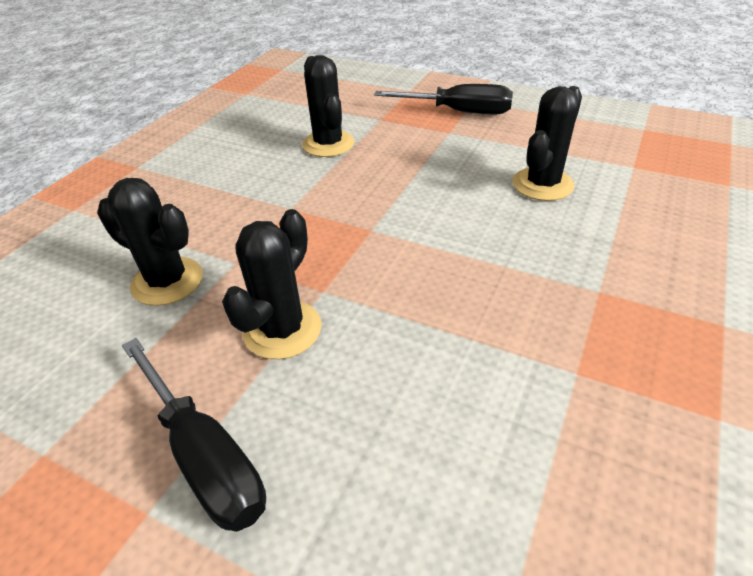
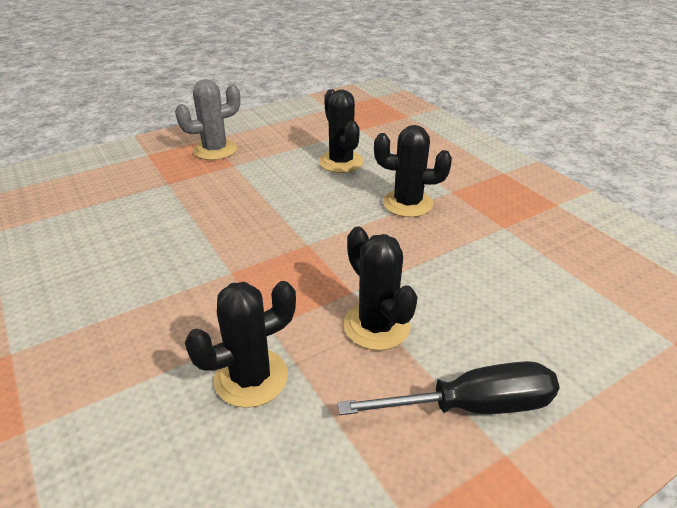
camera: 60 degrees left, 5 degrees down
black cactus [302,55,355,157] -> black cactus moved to [374,125,452,217]
black screwdriver [374,84,513,114] -> grey cactus [175,79,240,160]

